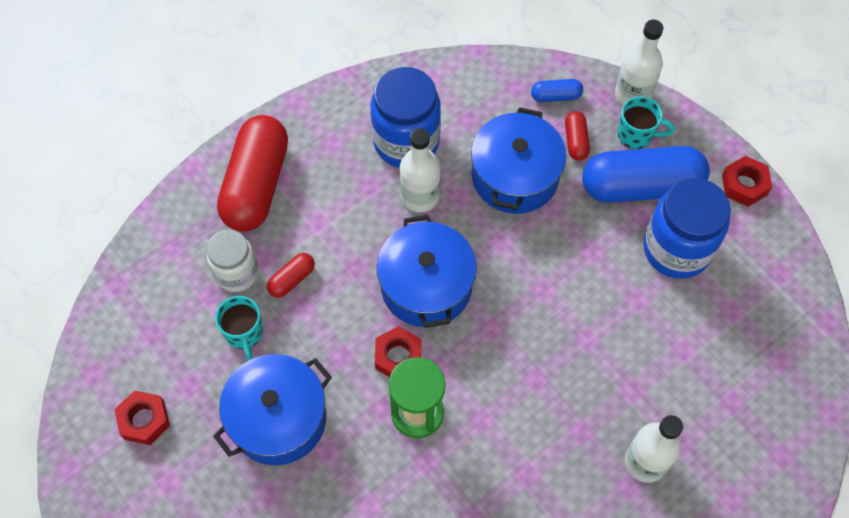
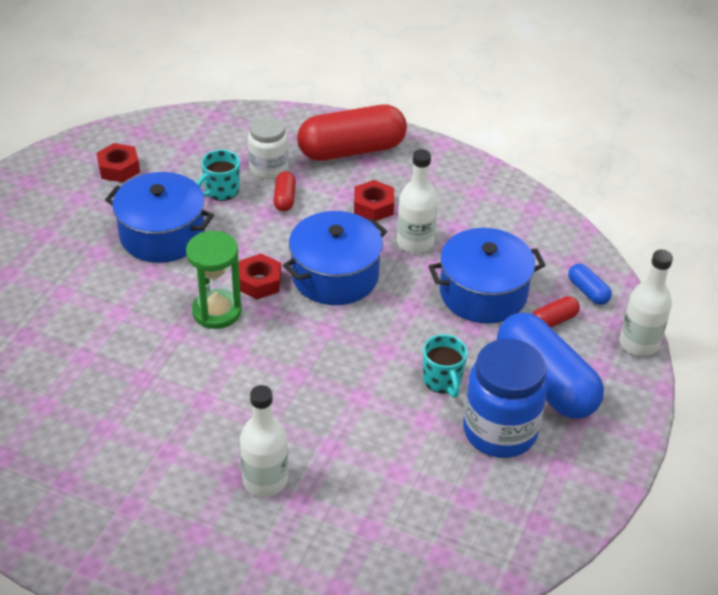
camera: 60 degrees right, 20 degrees down
red capsule [267,253,315,298] -> red capsule turned 75 degrees clockwise [273,171,296,211]
blue jar [370,67,441,168] -> none
turquoise mug [618,96,675,149] -> turquoise mug moved to [423,334,468,398]
red nut [722,156,772,207] -> red nut moved to [354,180,394,221]

